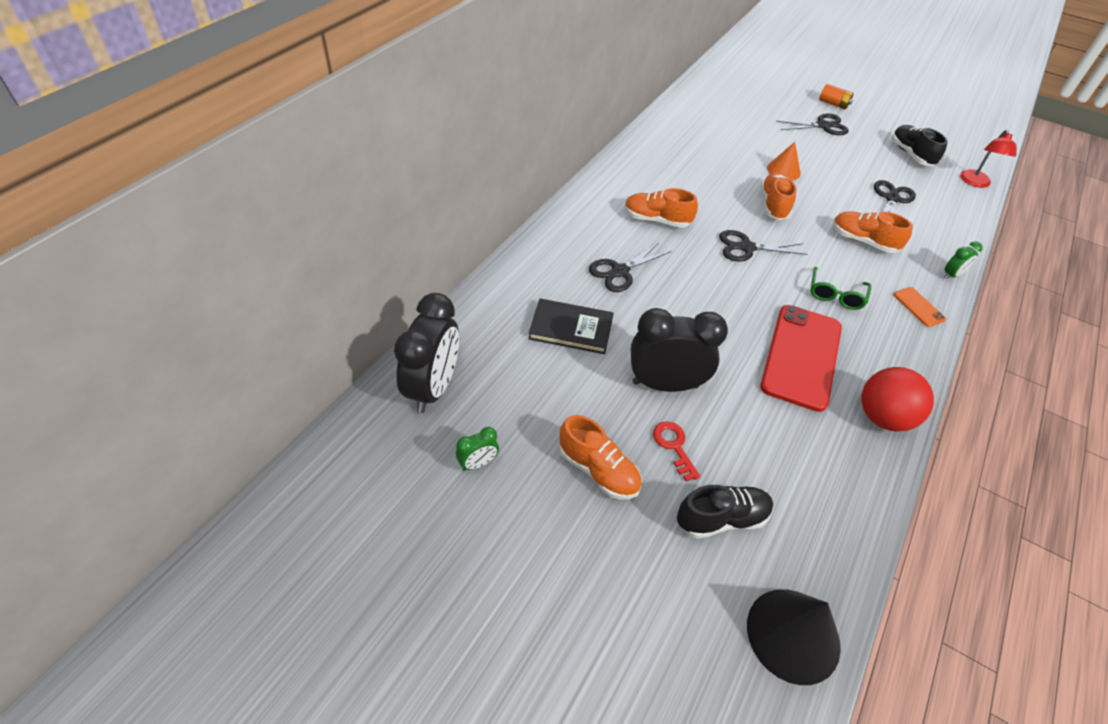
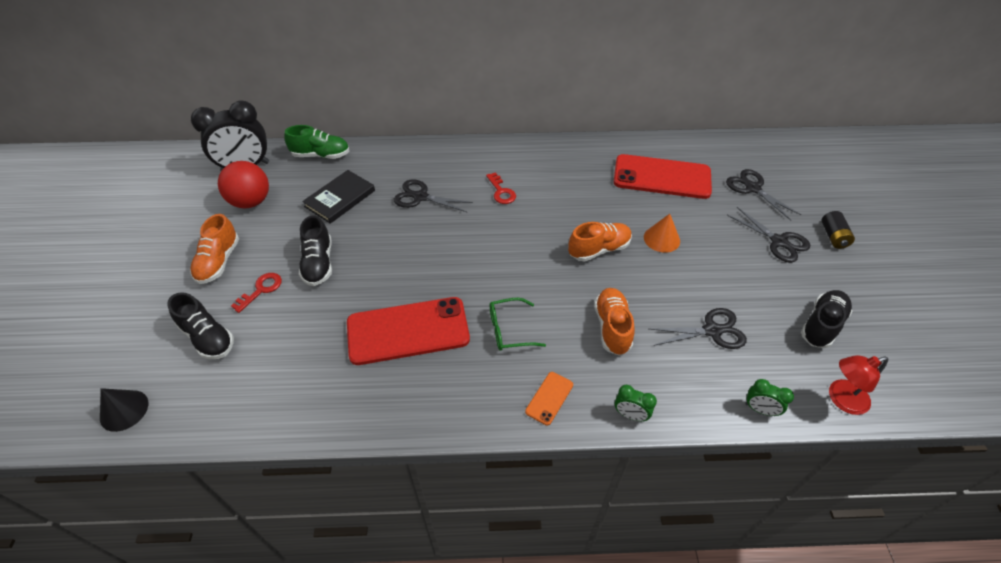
camera: 60 degrees right, 0 degrees up
green clock [456,427,499,471] -> green clock moved to [745,379,794,416]
black book [528,299,614,354] -> black book turned 60 degrees clockwise [302,170,375,224]
orange shoe [625,188,698,228] -> red key [486,172,516,204]
black clock [631,308,728,392] -> black shoe [299,215,332,286]
black scissors [719,230,808,262] -> black scissors moved to [726,169,801,220]
black cone [747,589,841,685] -> black cone [100,388,148,432], size x0.63
orange battery [819,84,854,109] -> black battery [821,211,855,249]
red ball [861,367,934,432] -> red ball moved to [218,161,269,208]
none -> green shoe [284,125,349,159]
none -> red phone [614,154,712,199]

